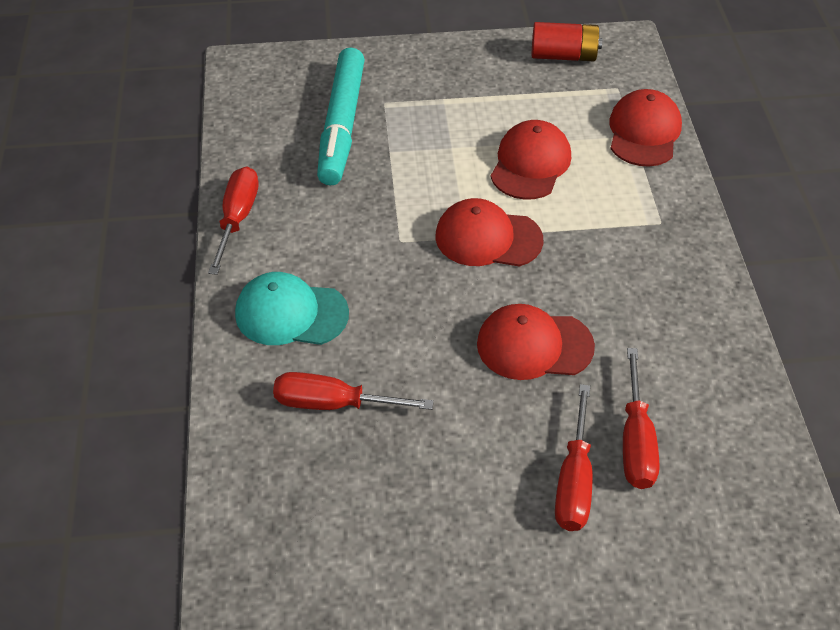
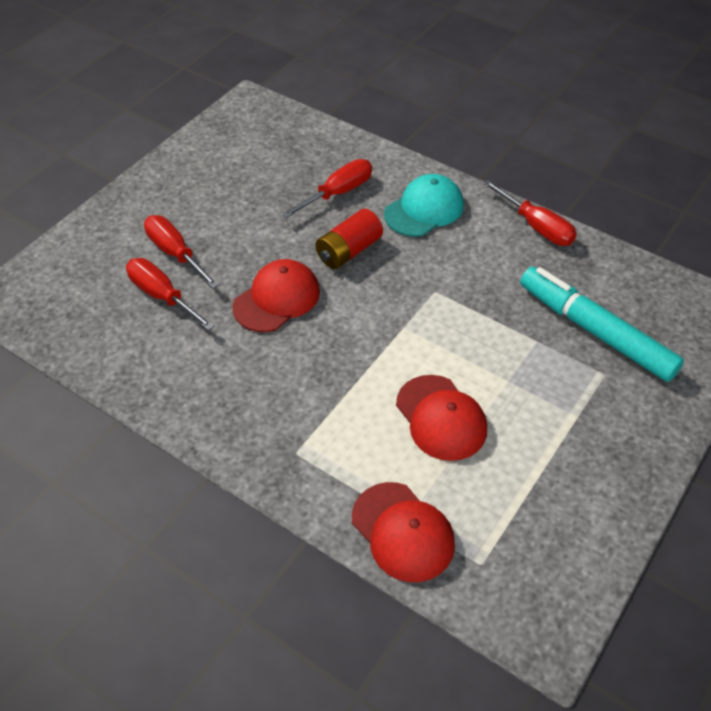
camera: 130 degrees right, 0 degrees up
red cap [435,198,543,267] -> none
red battery [532,22,602,61] -> red battery moved to [315,209,383,269]

